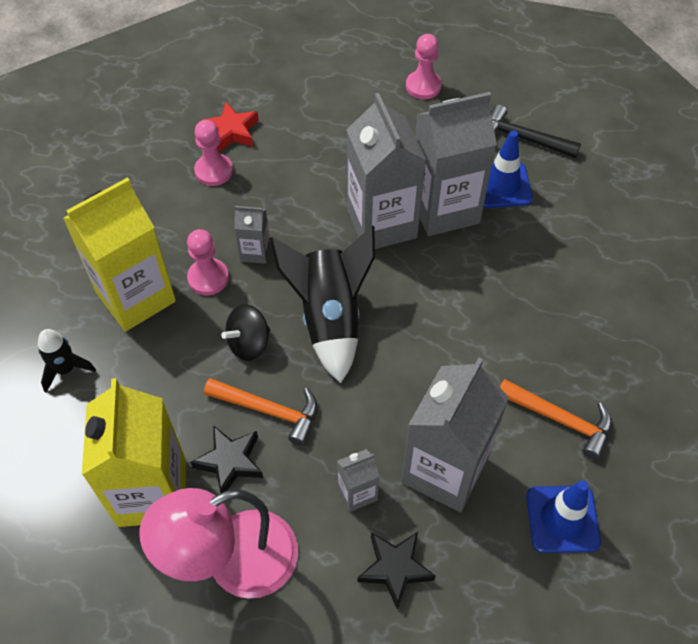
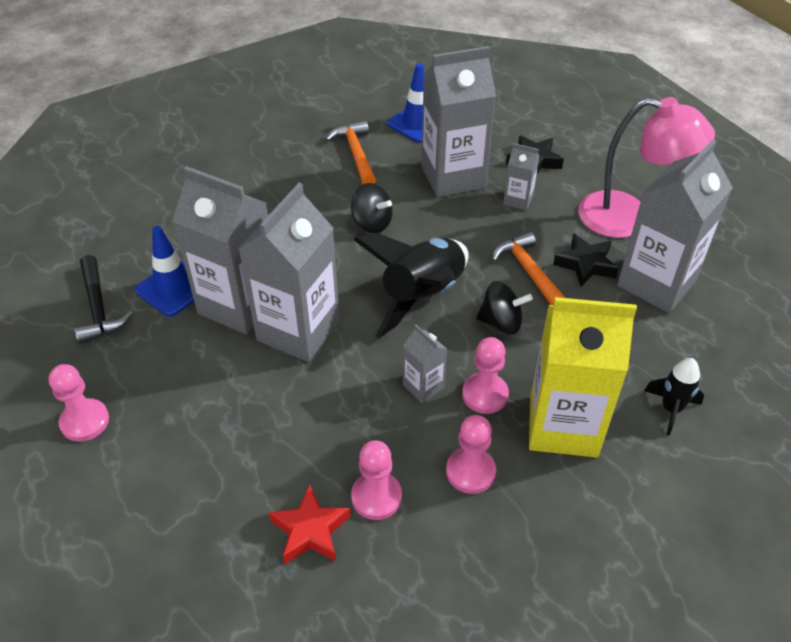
camera: 135 degrees left, 10 degrees down
yellow carton [82,378,186,527] -> grey carton [617,140,733,313]
none -> black spinning top [351,183,393,233]
none -> pink pawn [446,415,496,494]

